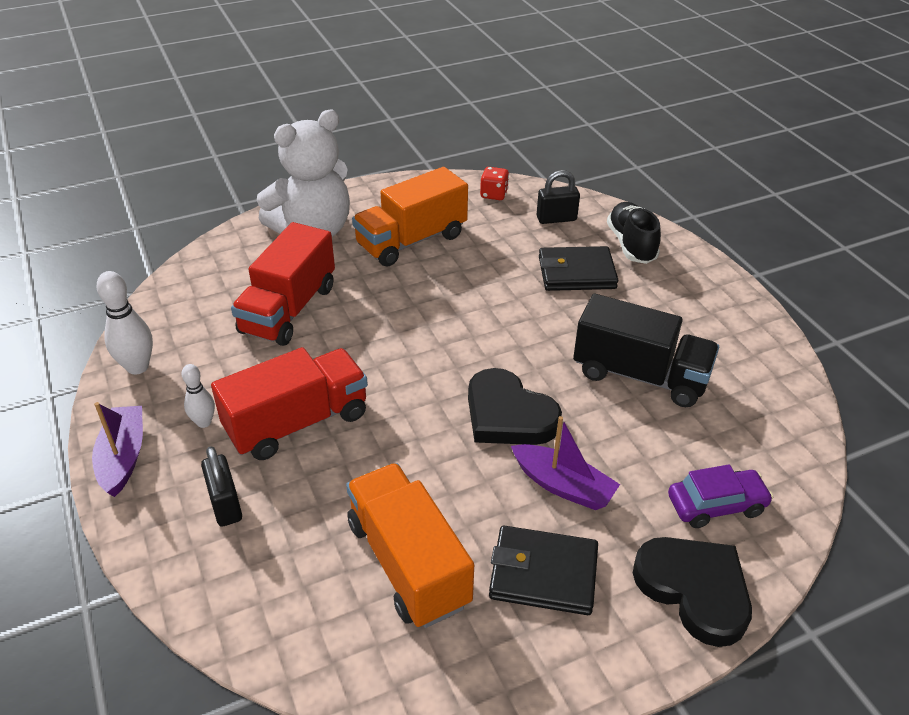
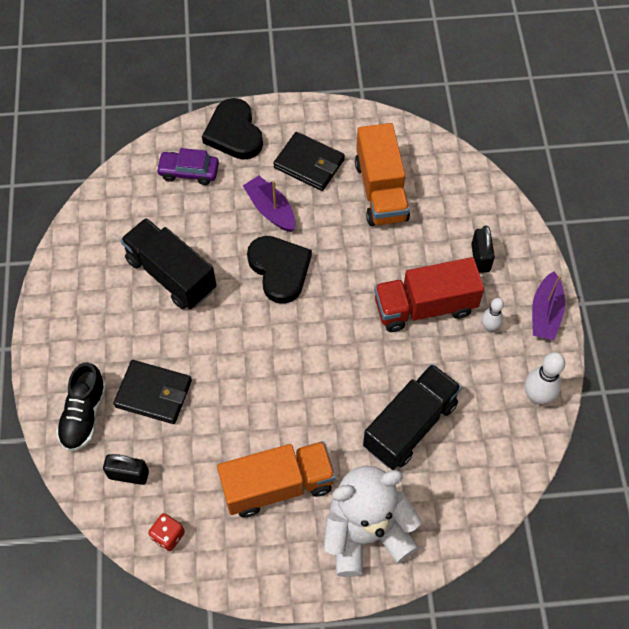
camera: 160 degrees left, 20 degrees up
red truck [231,222,335,346] -> black truck [363,364,462,470]

